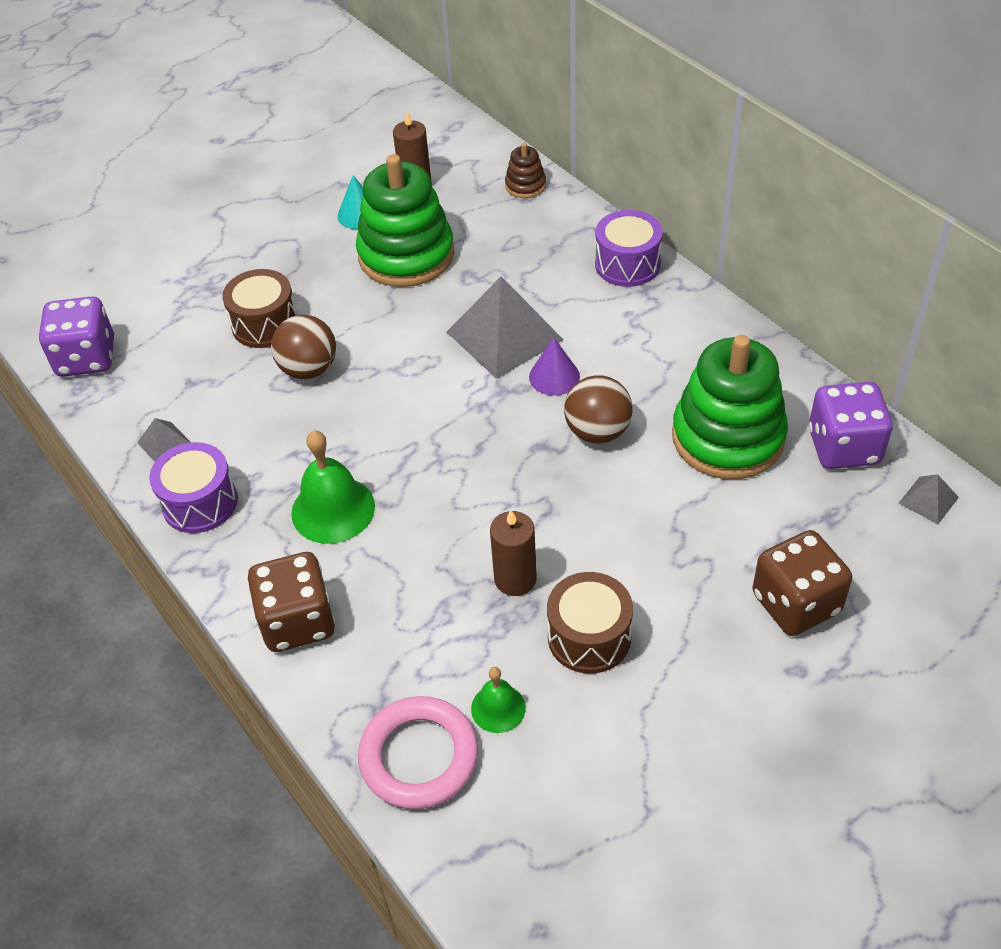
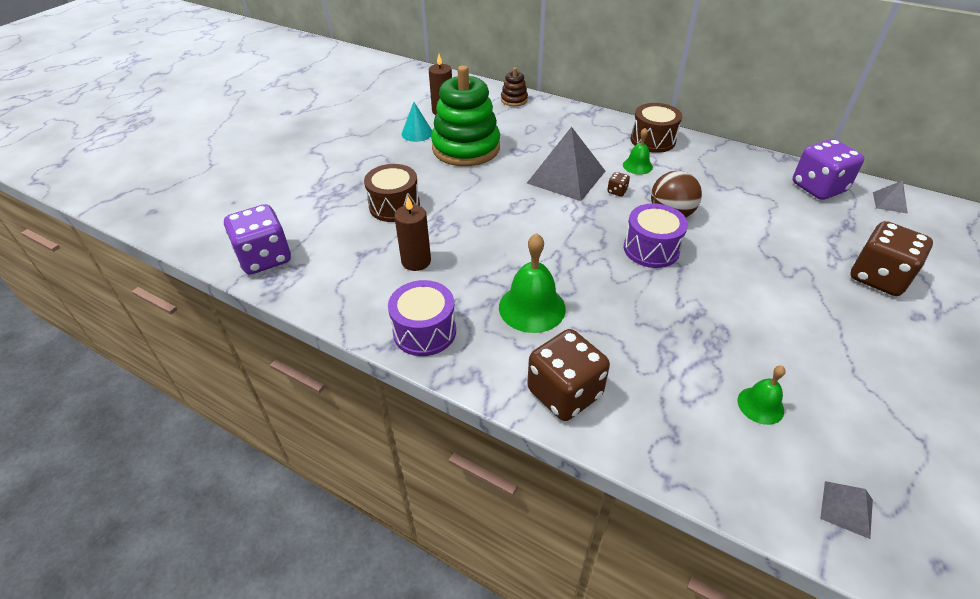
camera: 25 degrees left, 5 degrees down
grey pyramid [137,418,191,462] -> grey pyramid moved to [820,481,873,539]
brown ball [271,315,336,379] -> none
pink ring [358,696,478,809] -> none
brown candle [490,510,536,596] -> brown candle moved to [394,197,431,271]
purple cone [529,337,580,396] -> brown dice [607,172,630,196]
brown drum [547,572,633,674] -> brown drum moved to [631,103,682,153]
purple drum [595,210,663,287] -> purple drum moved to [624,203,688,268]
green stacking toy [672,335,788,479] -> none
none -> green bell [623,128,653,174]

